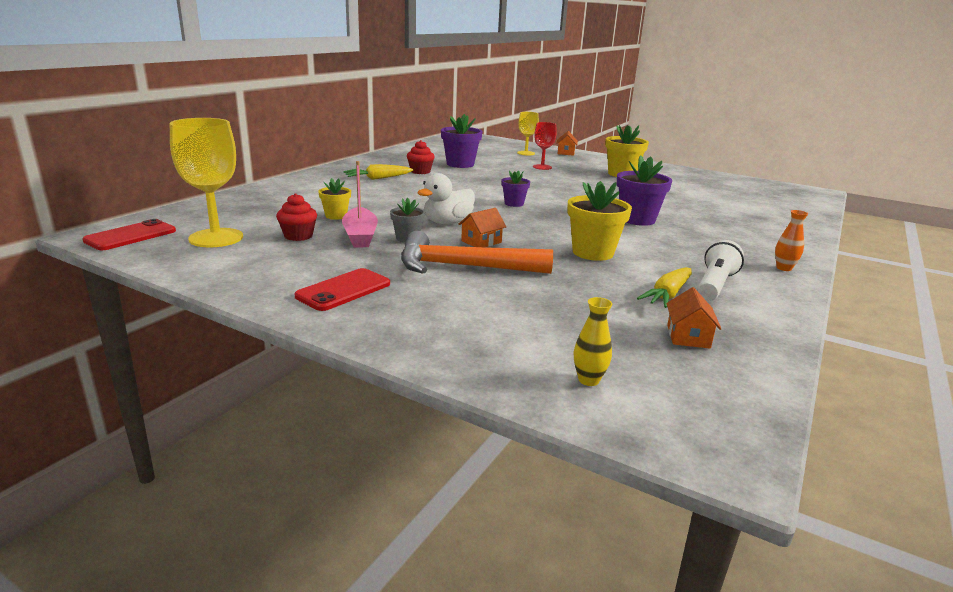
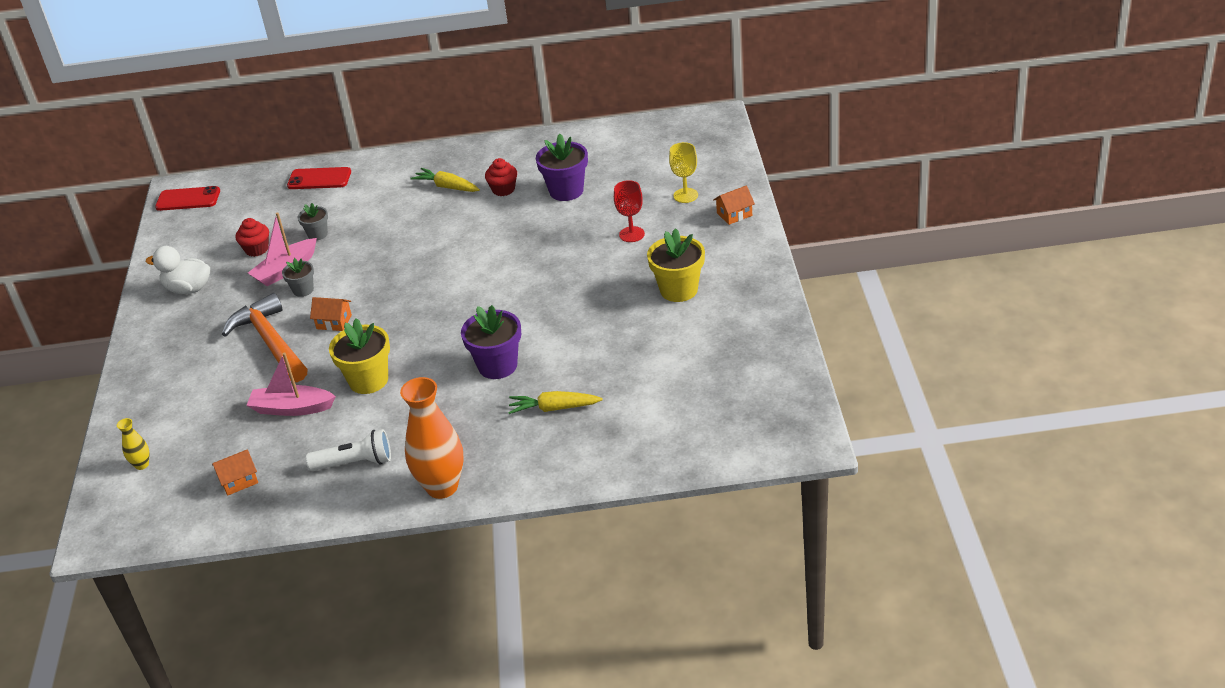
camera: 60 degrees right, 15 degrees up
yellow goblet [170,118,243,247] -> none
red phone [294,268,390,311] -> red phone moved to [287,167,351,189]
yellow flower pot [318,178,351,220] -> grey flower pot [298,203,328,241]
white duck [417,173,475,224] -> white duck moved to [146,246,210,294]
purple flower pot [501,171,530,207] -> none
yellow carrot [637,267,692,308] -> yellow carrot moved to [508,391,603,414]
orange vase [775,210,808,271] -> orange vase [400,377,464,499], size x2.21
none -> pink boat [246,353,336,416]

